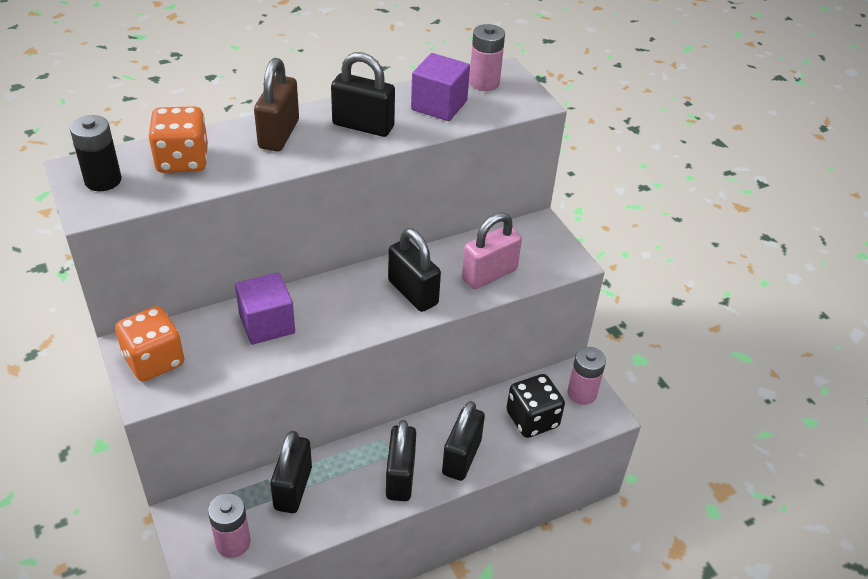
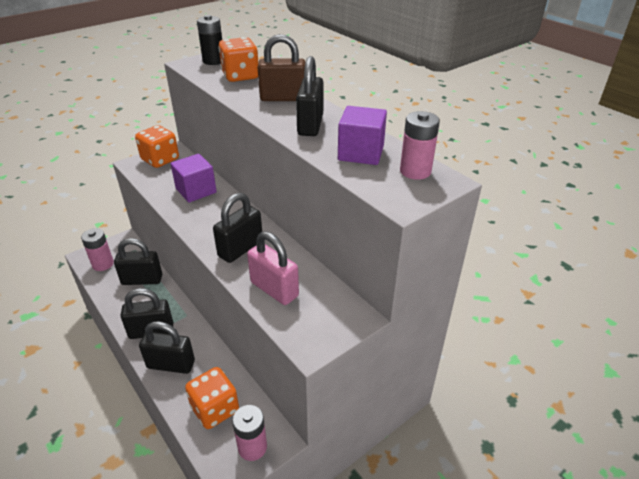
camera: 80 degrees right, 5 degrees down
black dice [506,374,565,438] -> orange dice [185,367,239,429]

